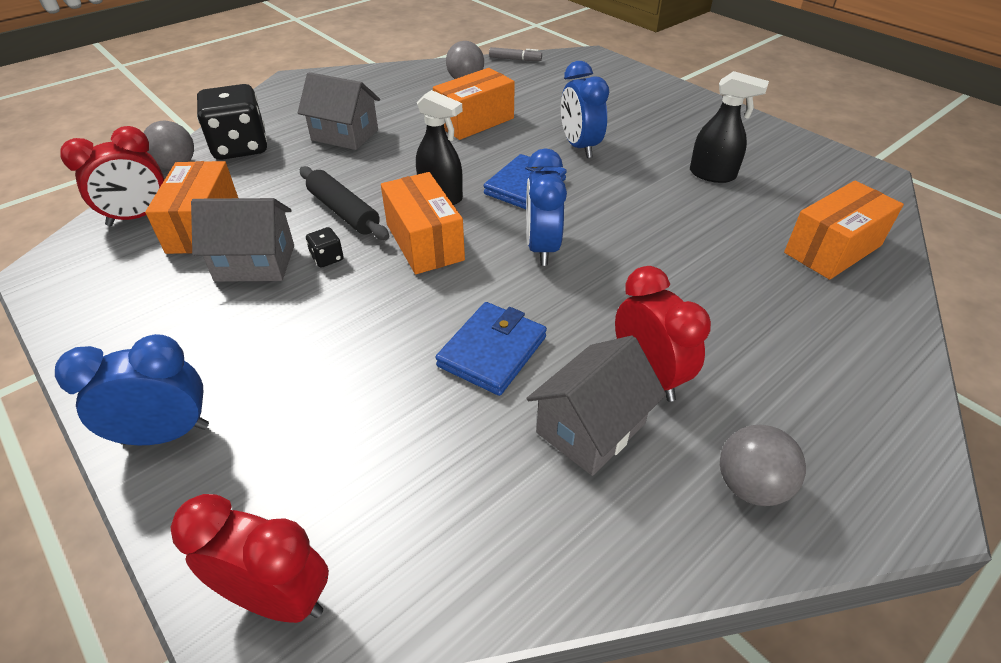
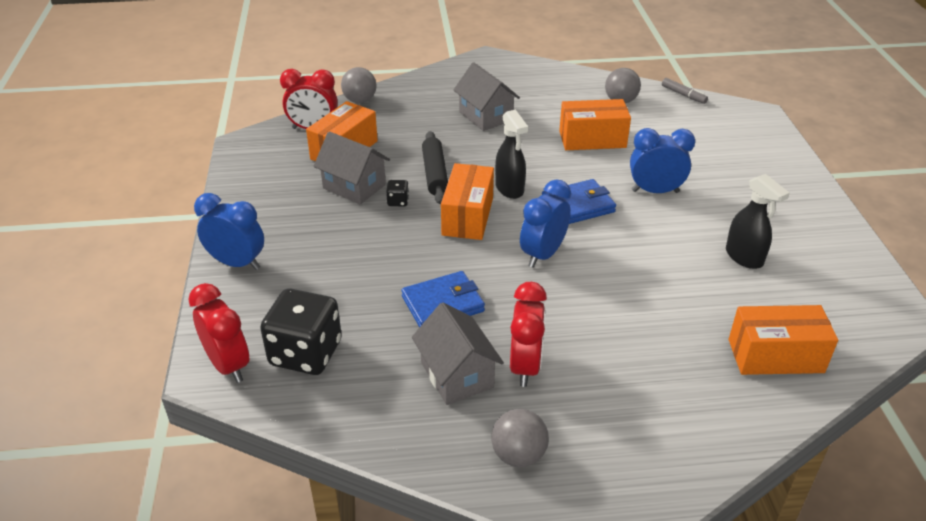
camera: 35 degrees right, 5 degrees down
black dice [197,84,267,160] -> black dice moved to [260,288,342,375]
grey house [526,335,666,476] -> grey house turned 75 degrees clockwise [412,302,504,405]
blue clock [561,61,609,158] -> blue clock turned 75 degrees clockwise [630,128,695,193]

